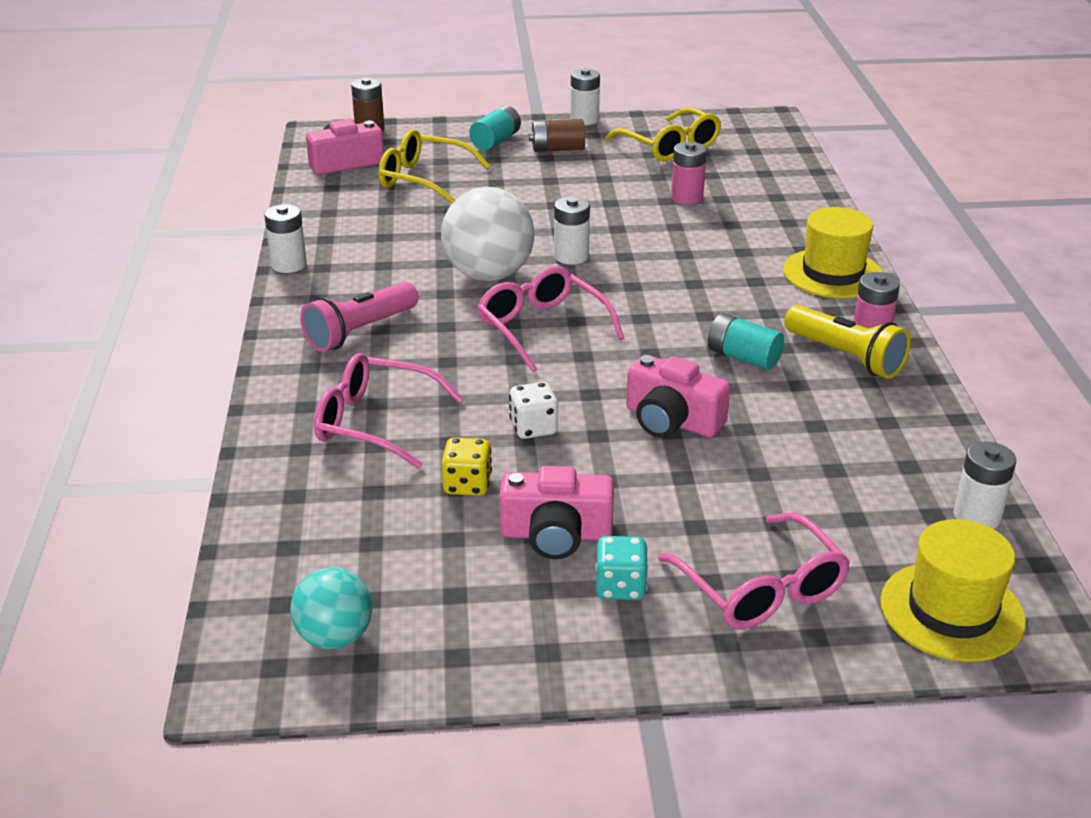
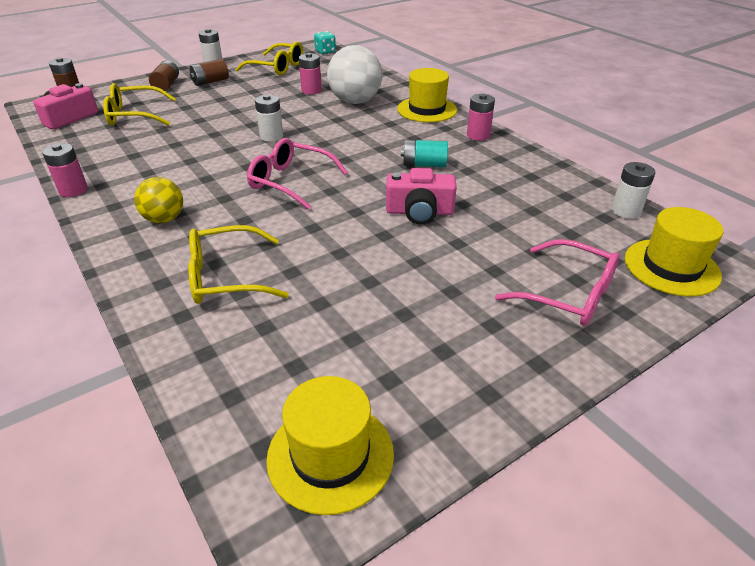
camera: 30 degrees left, 5 degrees up
white battery [264,204,307,273] -> pink battery [42,143,88,197]
turquoise ball [290,567,372,649] -> yellow hat [266,376,394,515]
pink flashlight [300,282,418,352] -> yellow ball [134,177,183,223]
pink glasses [314,353,464,469] -> yellow glasses [188,225,289,304]
white ball [441,187,535,281] -> white ball moved to [327,45,382,104]
yellow dice [442,437,492,496] -> none
turquoise battery [469,105,521,150] -> brown battery [149,60,179,91]
pink camera [499,466,614,559] -> none
white dice [509,382,558,439] -> none
turquoise dice [595,536,648,600] -> turquoise dice moved to [314,31,336,54]
yellow flashlight [784,305,911,379] -> none

